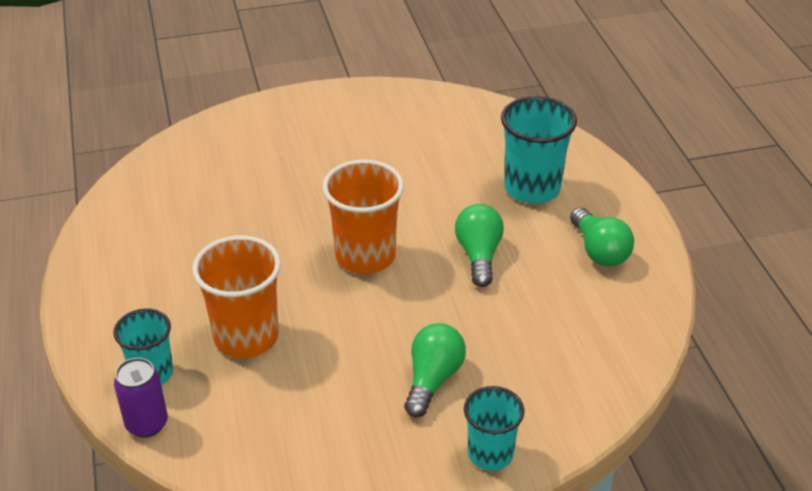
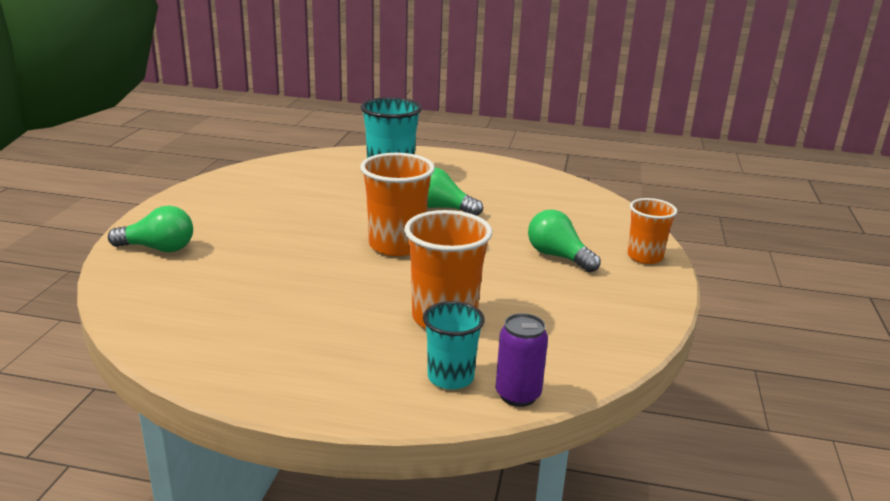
camera: 65 degrees left, 15 degrees down
turquoise cup [464,386,524,471] -> orange cup [627,198,677,264]
green light bulb [570,207,634,267] -> green light bulb moved to [108,206,193,252]

